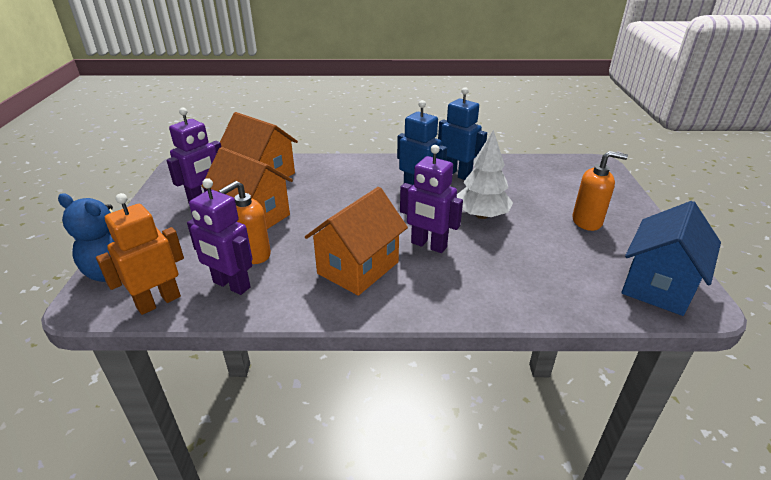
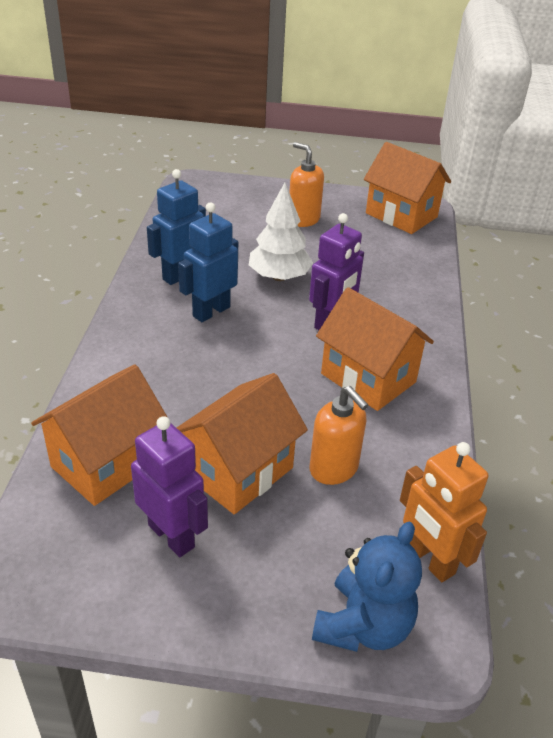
camera: 85 degrees left, 5 degrees up
purple robot [187,178,253,295] -> none
orange soap dispenser [572,151,628,231] -> orange soap dispenser turned 60 degrees counterclockwise [289,142,324,227]
blue house [621,201,721,316] -> orange house [364,142,451,234]

